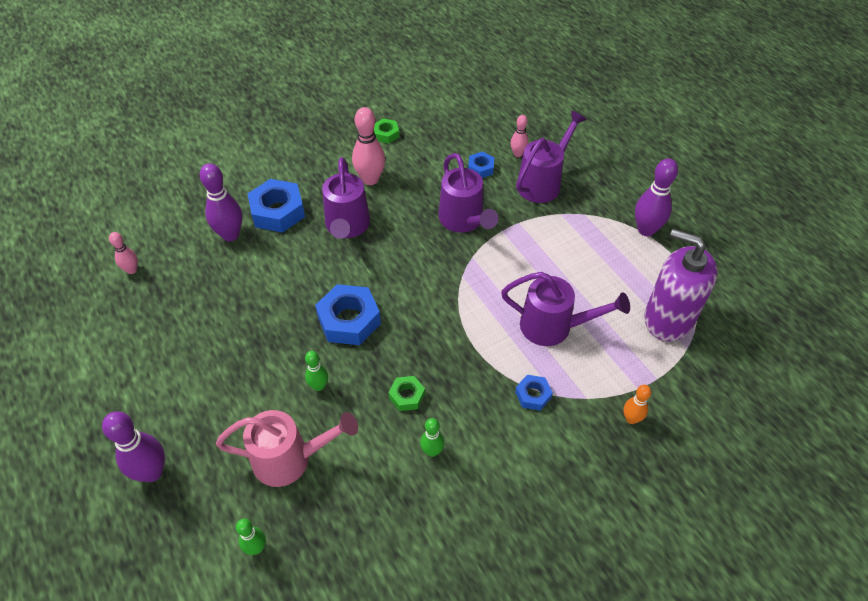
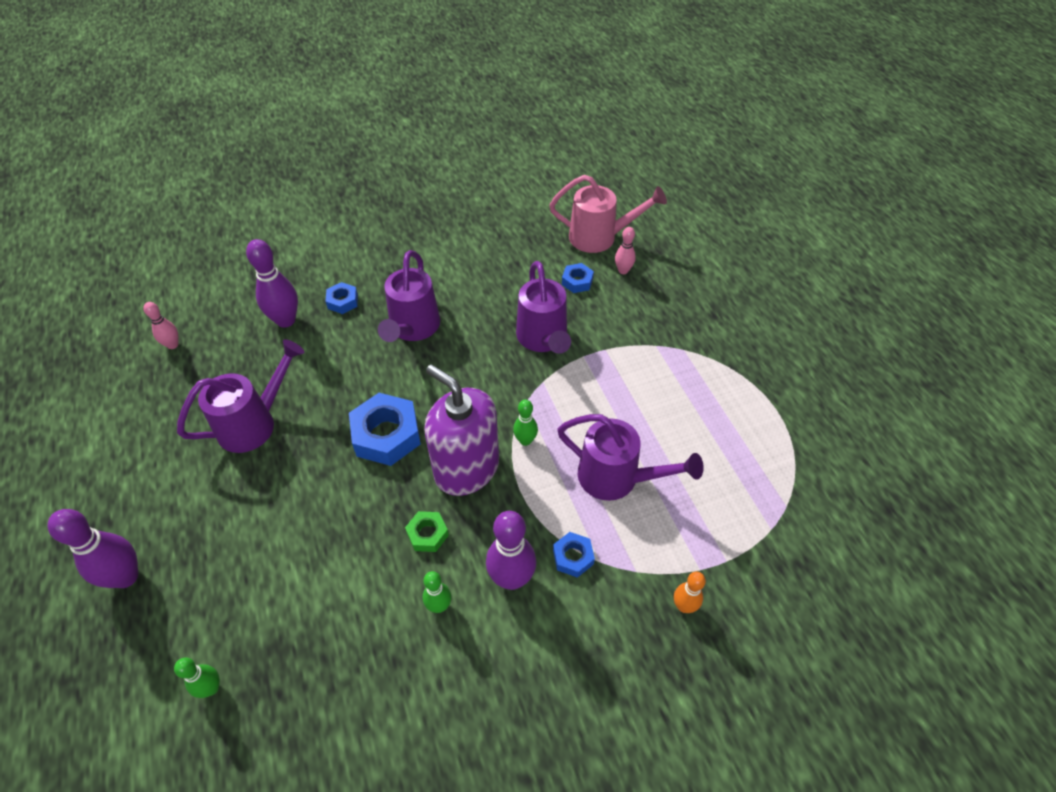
camera: 10 degrees right, 0 degrees up
pink watering can [216,410,358,487] -> pink watering can moved to [549,175,667,253]
blue nut [248,179,305,233] -> blue nut [325,282,358,314], size x0.53
green bowling pin [305,351,328,391] -> green bowling pin moved to [513,400,538,446]
pink bowling pin [352,107,385,185] -> none
green nut [374,118,399,144] -> none
purple watering can [516,111,587,203] -> purple watering can moved to [177,339,304,453]
purple bowling pin [635,158,678,236] -> purple bowling pin moved to [486,511,536,590]
purple soap dispenser [644,229,718,341] -> purple soap dispenser moved to [424,365,499,496]

